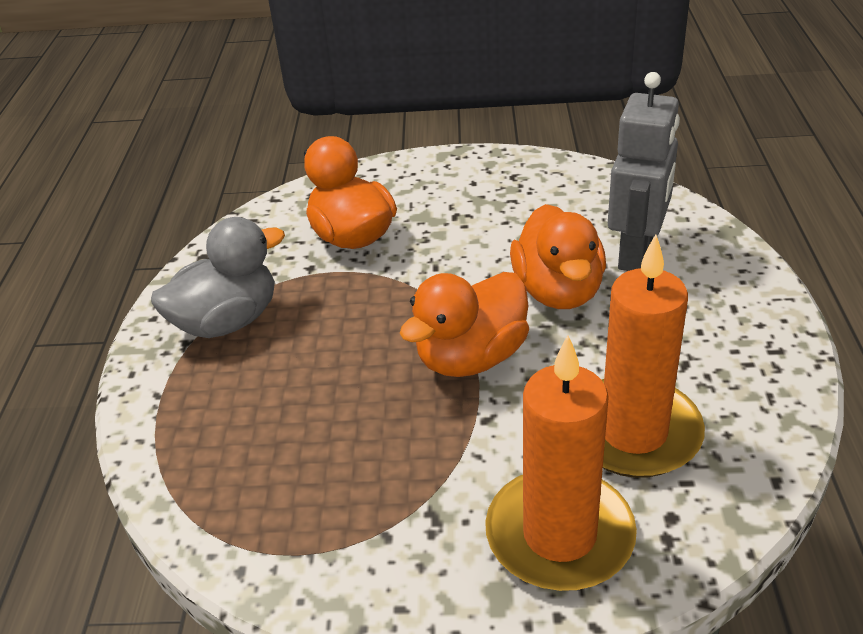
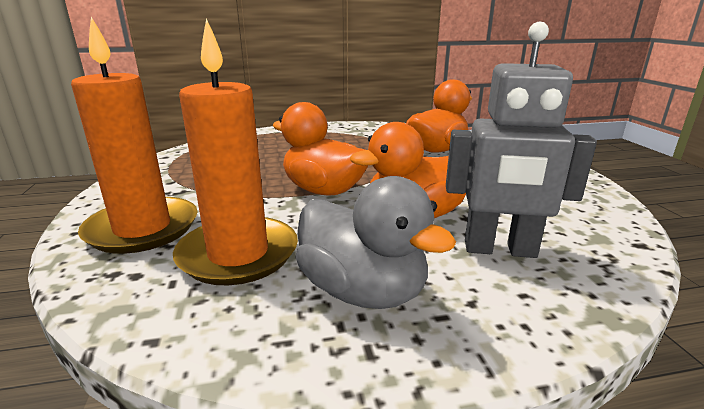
camera: 75 degrees right, 15 degrees down
grey duck [151,217,285,338] -> grey duck moved to [295,176,456,309]

